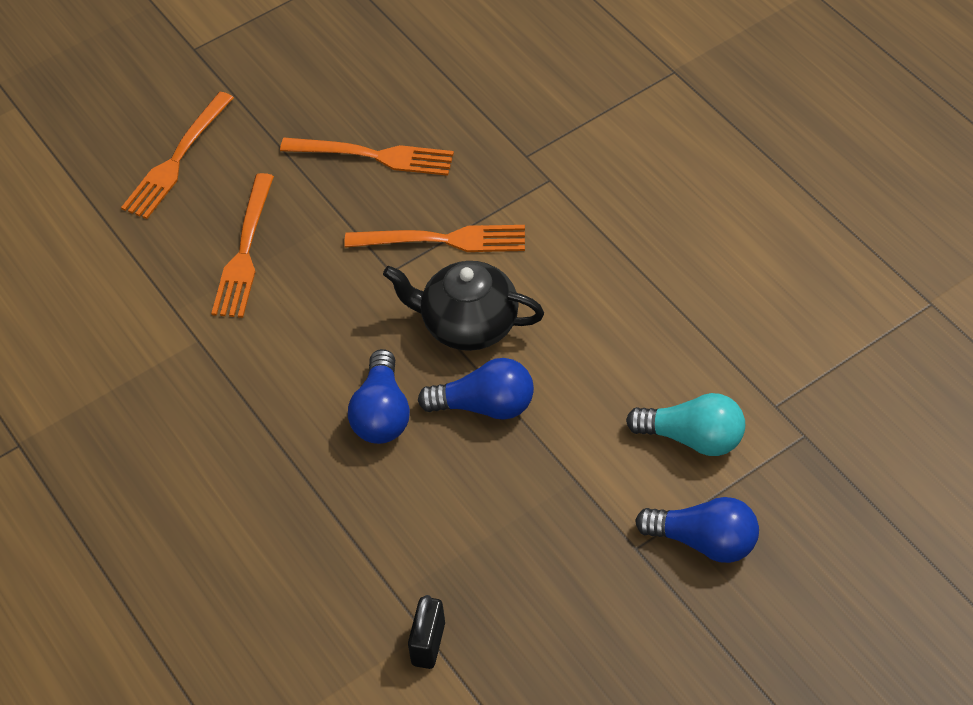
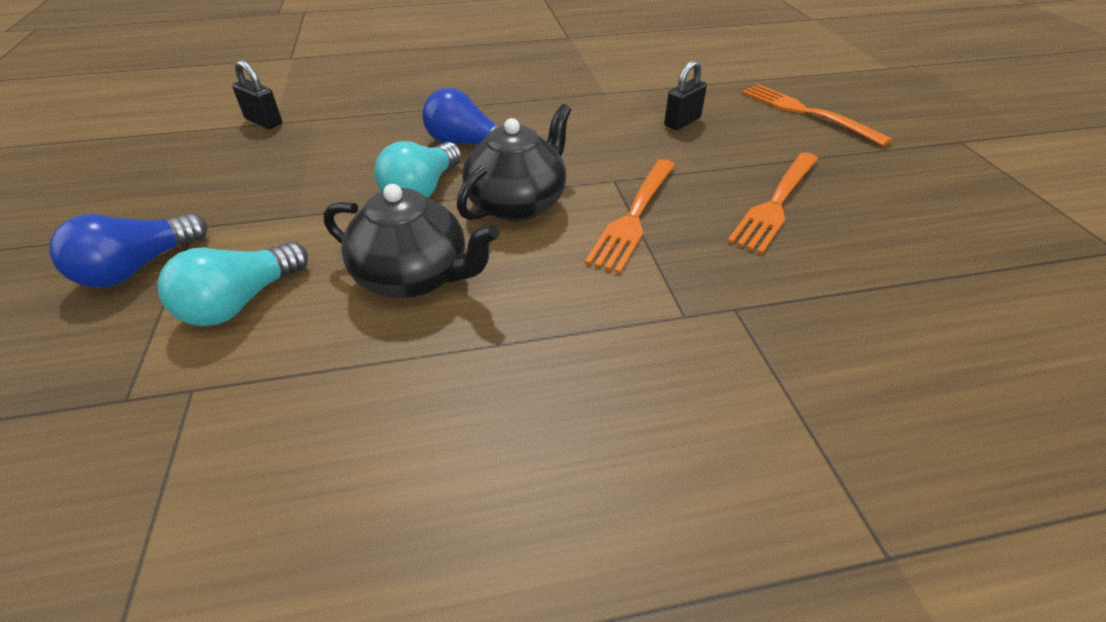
camera: 110 degrees right, 10 degrees down
orange fork [211,173,274,318] -> black padlock [664,60,707,130]
blue light bulb [418,358,534,420] -> turquoise light bulb [374,141,461,198]
none -> black teapot [324,184,499,298]

